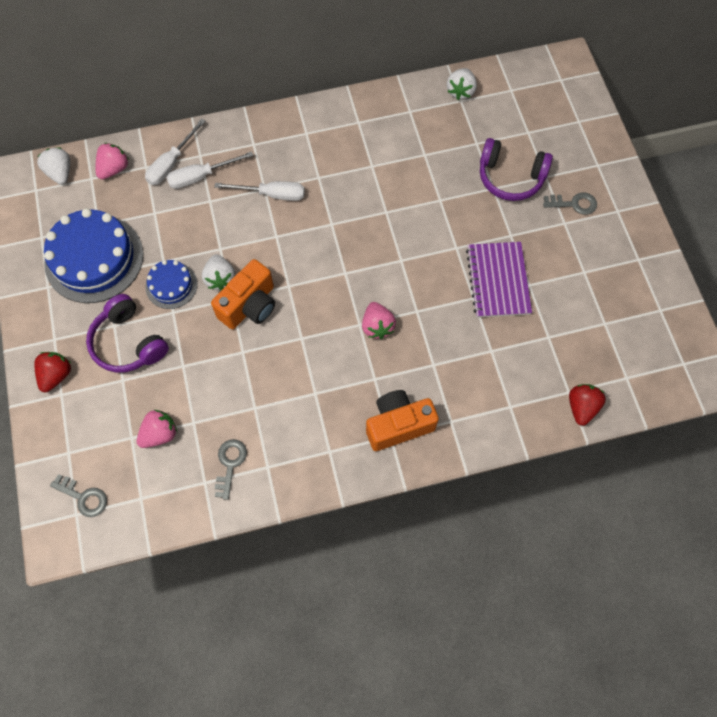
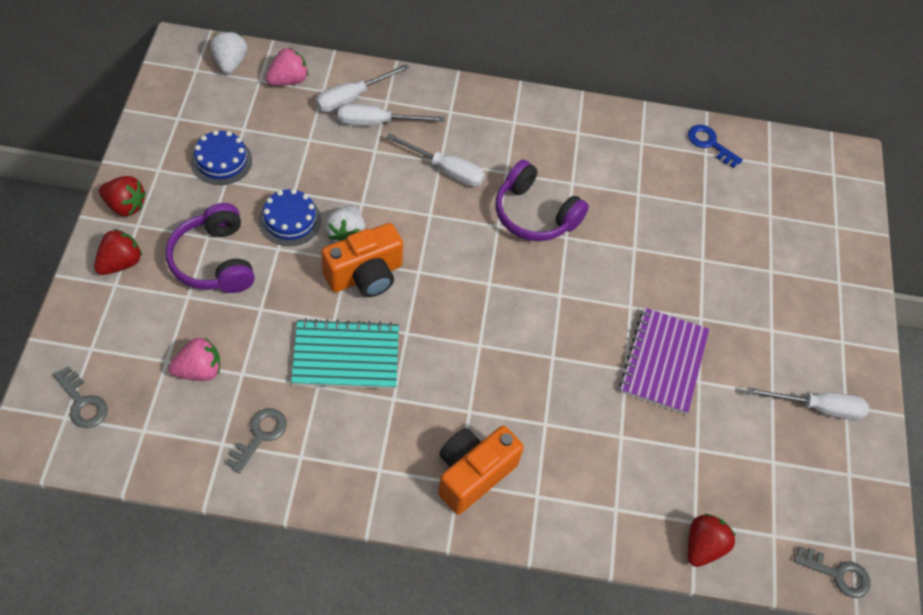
camera: 15 degrees right, 10 degrees down
blue cake [44,208,143,303] -> blue cake [191,130,252,185], size x0.52
pink strawberry [362,302,396,339] -> none
orange camera [366,390,439,451] -> orange camera turned 45 degrees counterclockwise [438,426,524,514]
white strawberry [447,68,477,100] -> blue key [688,125,743,168]
purple headphones [480,138,553,201] -> purple headphones moved to [495,160,589,241]
grey key [543,192,597,215] -> grey key moved to [794,546,871,598]
none -> red strawberry [99,176,146,216]
none -> turquoise notebook [291,318,399,389]
none -> white screwdriver [747,387,869,420]

